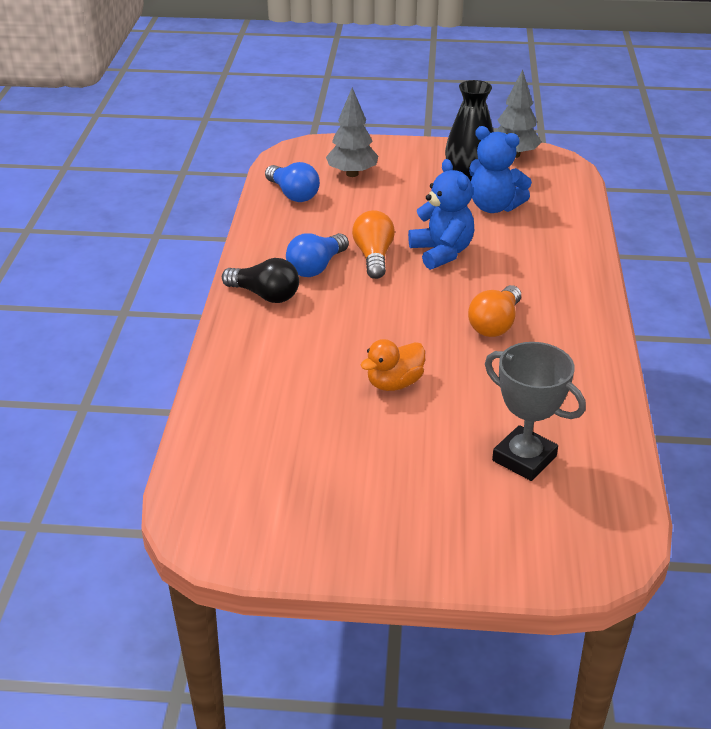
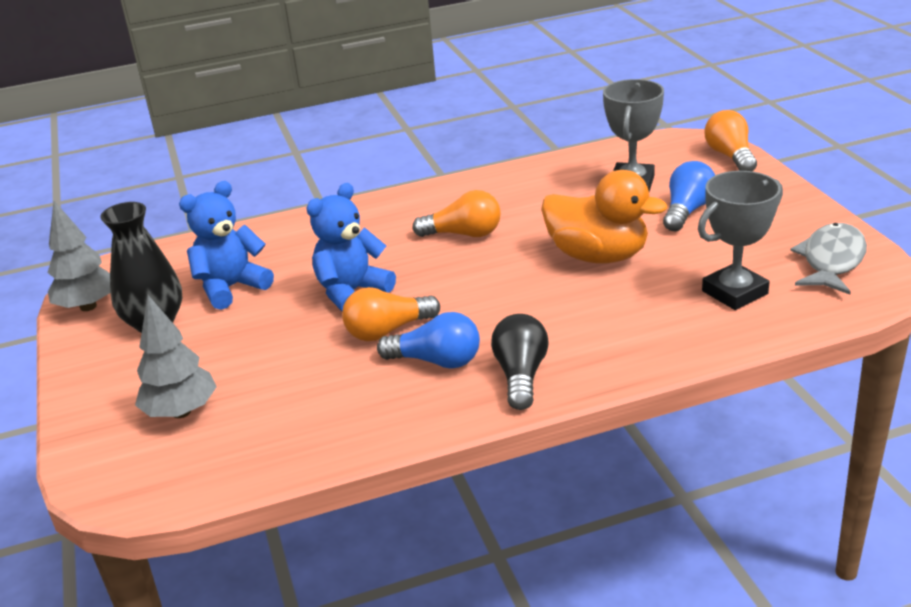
camera: 110 degrees left, 5 degrees down
blue light bulb [265,162,320,202] -> blue light bulb moved to [663,161,715,231]
orange duck [361,339,425,391] -> orange duck [541,170,667,263], size x1.67
blue teddy bear [469,126,532,213] -> blue teddy bear turned 135 degrees counterclockwise [179,181,274,310]
none -> grey trophy [698,171,783,310]
none -> orange light bulb [704,110,757,171]
none -> grey fish [790,223,867,295]

